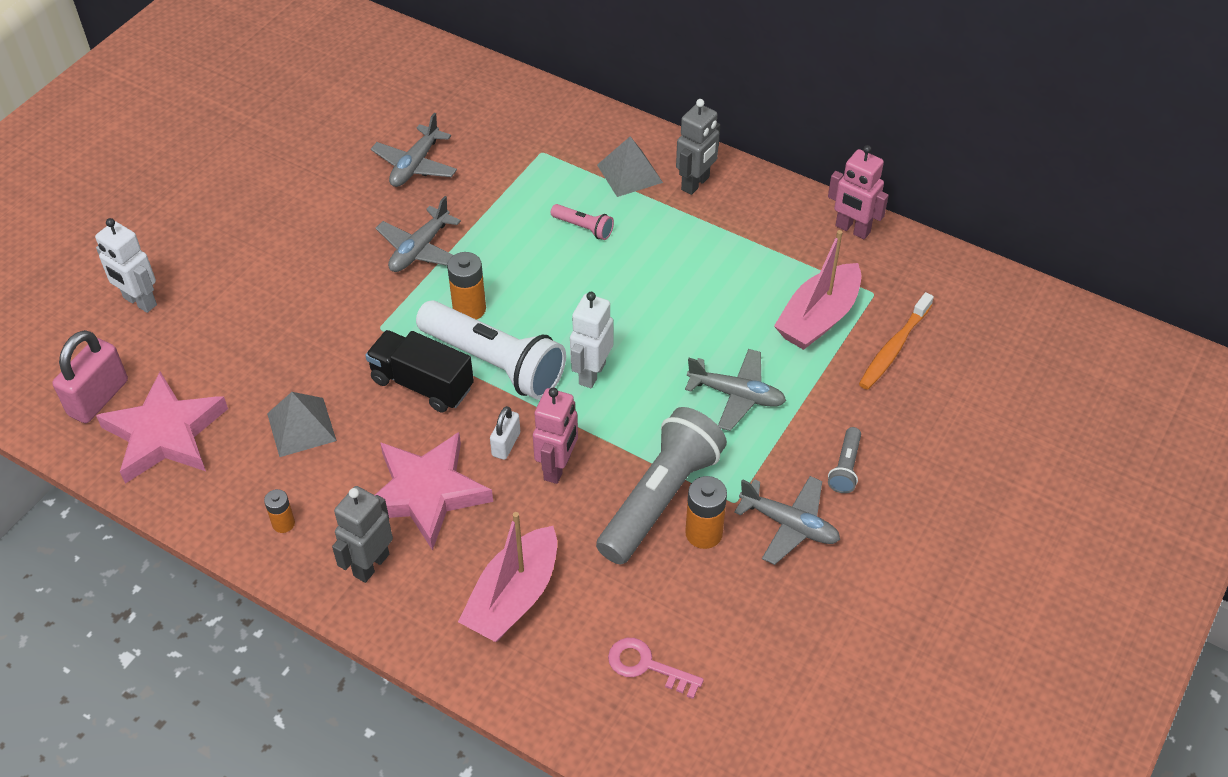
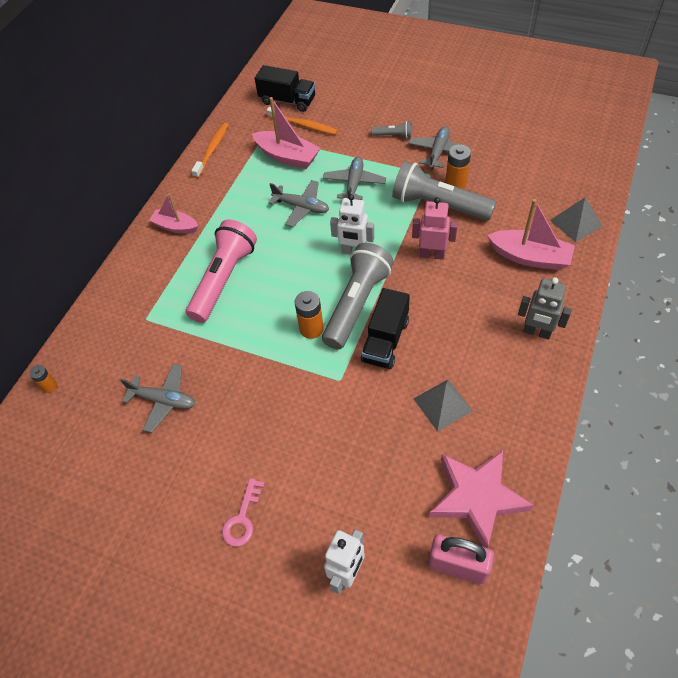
camera: 95 degrees left, 5 degrees up
orange battery [264,489,295,533] -> orange battery moved to [29,365,57,393]
pink star [375,432,493,551] -> none
grey plane [376,196,461,272] -> grey plane moved to [269,180,329,227]
white flashlight [416,300,566,400] -> grey flashlight [322,243,394,349]
white padlock [490,406,520,460] -> none
pink flashlight [551,204,614,240] -> pink flashlight [186,220,257,323], size x2.27
grey pyramid [597,136,663,197] -> grey pyramid moved to [550,197,603,242]
pink key [608,638,704,699] -> pink key moved to [222,478,265,547]
grey robot [676,99,720,195] -> pink boat [149,194,198,234]
pink robot [828,145,889,239] -> orange toothbrush [191,123,229,178]
none -> black truck [255,65,316,112]

